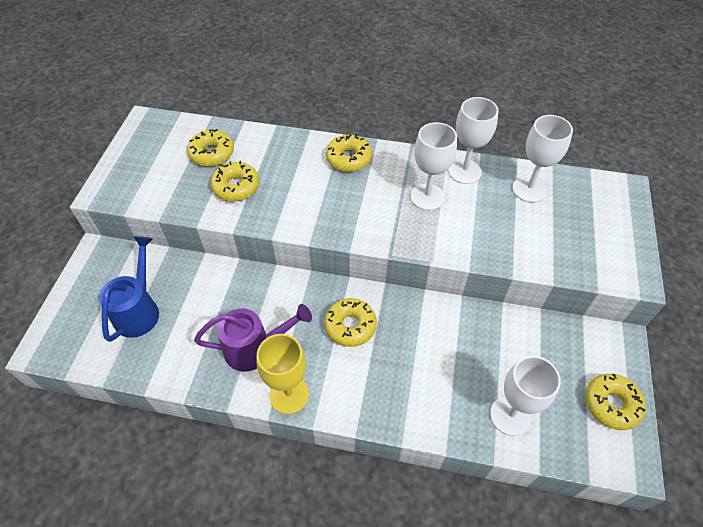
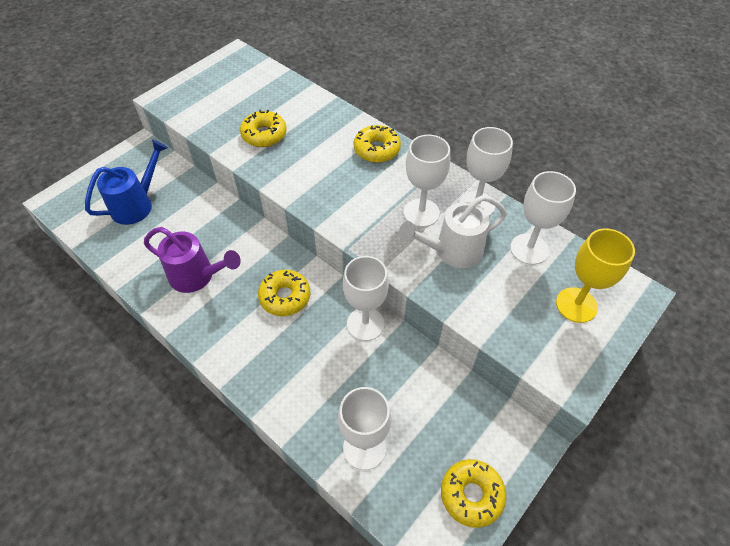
camera: 30 degrees right, 0 degrees up
yellow donut [187,129,234,166] -> none
yellow goblet [257,334,309,414] -> yellow goblet moved to [556,228,635,323]
none -> white goblet [343,256,389,341]
none -> white watering can [399,195,507,268]

